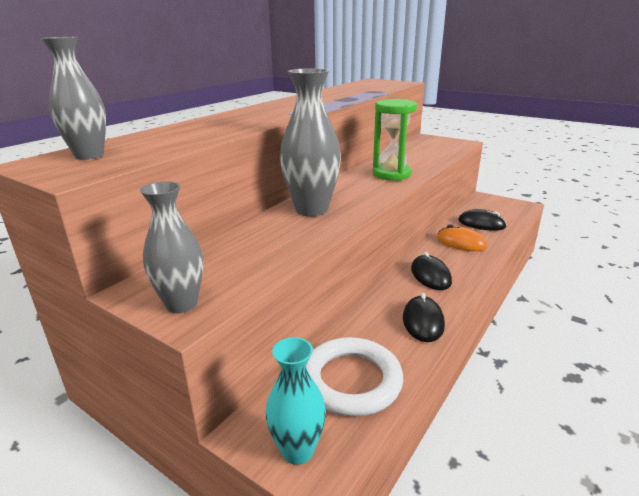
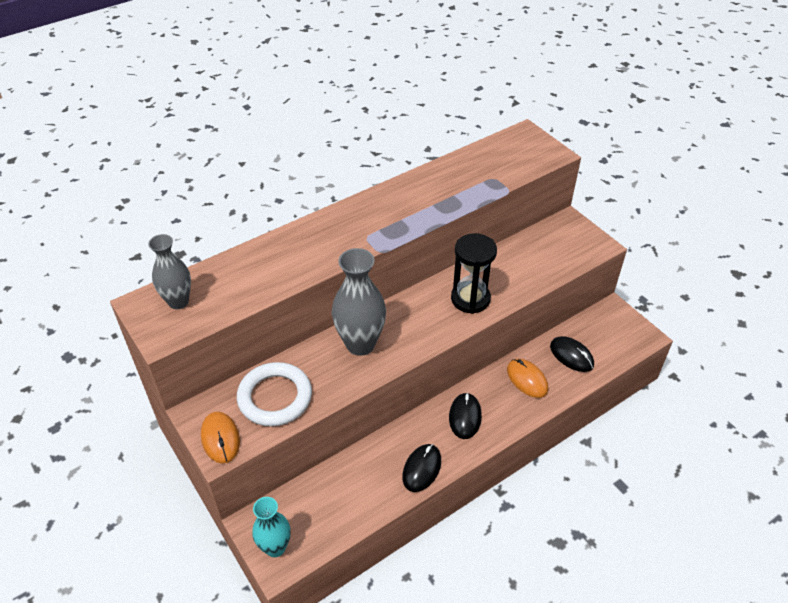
camera: 20 degrees right, 20 degrees up
grey vase [140,181,203,314] -> orange mouse [201,412,240,463]
white ring [306,337,403,416] -> white ring moved to [237,362,312,426]
green hourglass [373,99,417,180] -> black hourglass [451,233,497,314]

